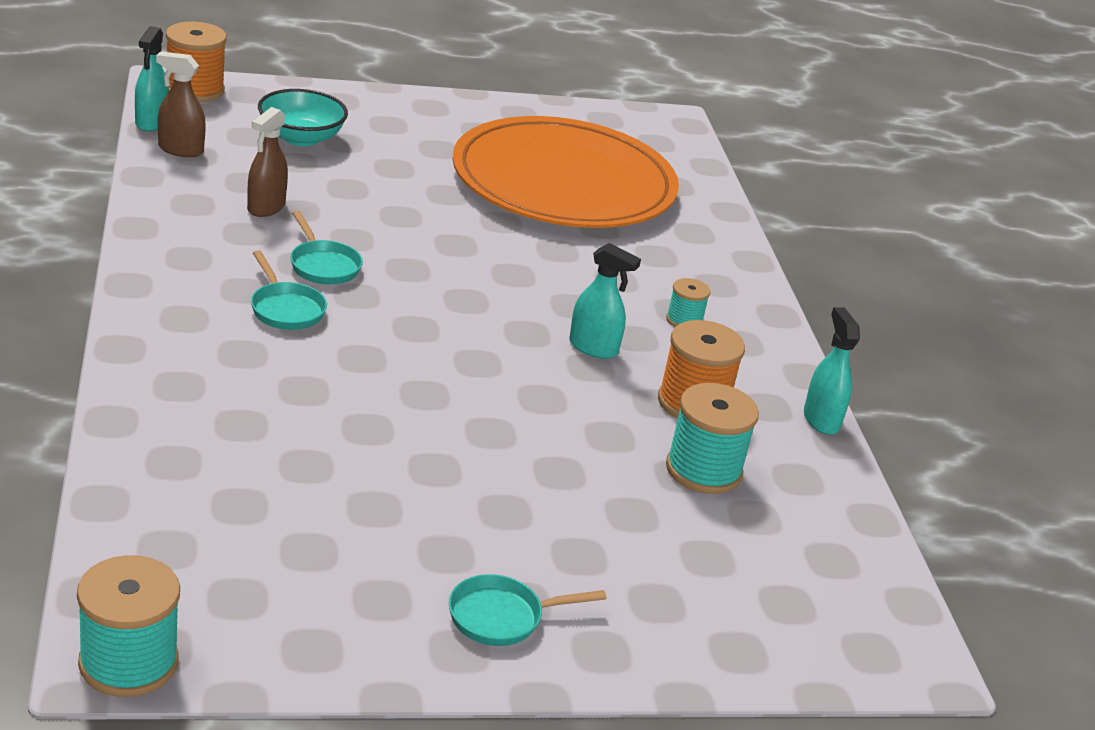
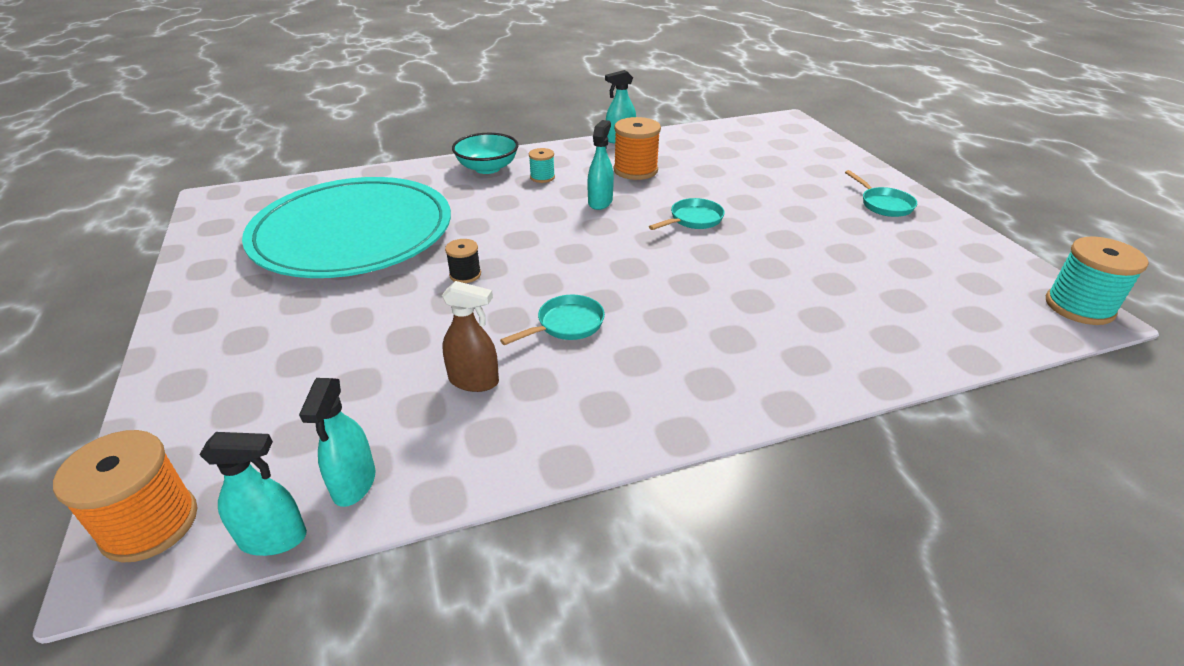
camera: 95 degrees left, 5 degrees up
brown spray bottle [156,51,206,157] -> turquoise spray bottle [299,378,375,507]
turquoise pan [251,250,327,330] -> turquoise pan moved to [649,198,725,230]
turquoise bowl [258,89,348,146] -> turquoise bowl moved to [452,133,519,174]
orange plate [452,116,679,228] -> turquoise plate [242,177,451,278]
turquoise spool [666,383,759,494] -> none
none -> black spool [445,239,481,283]

